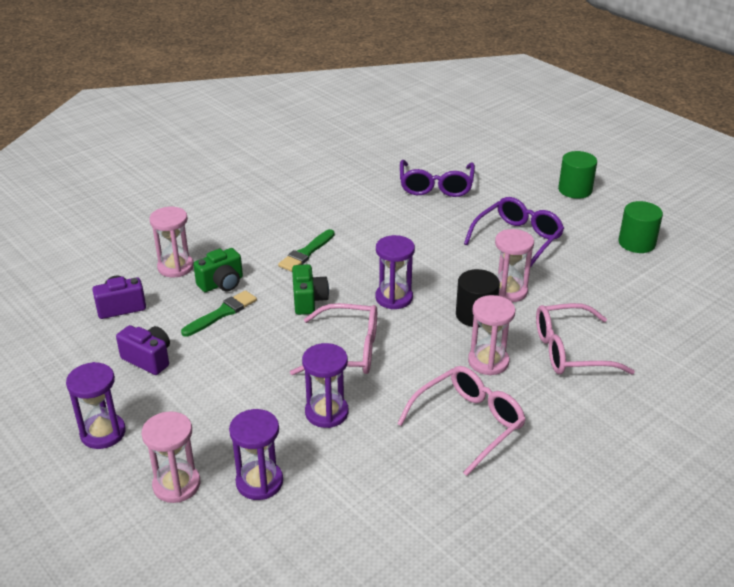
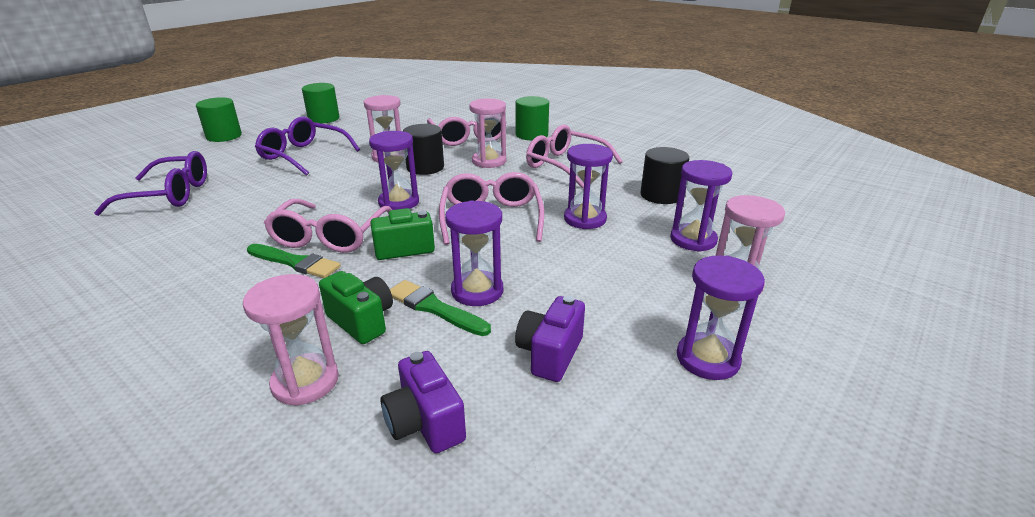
camera: 100 degrees left, 5 degrees down
none -> pink glasses [264,199,392,253]
none -> purple hourglass [445,200,503,306]
none -> green cylinder [516,96,549,140]
none -> black cylinder [640,147,689,204]

